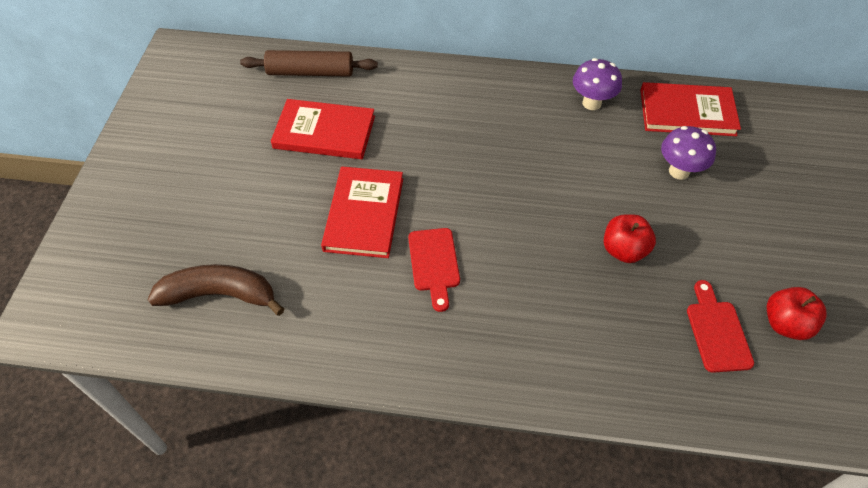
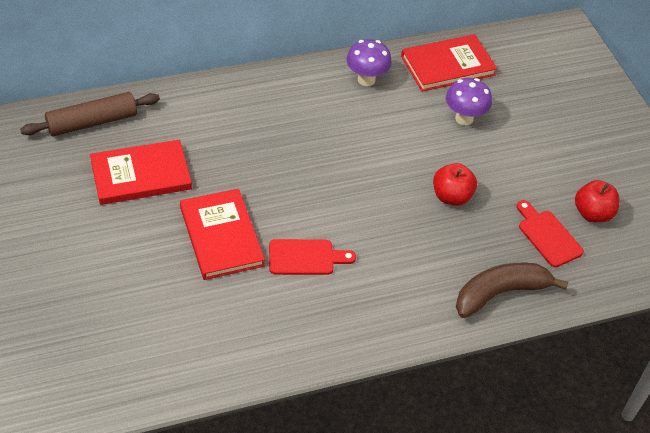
camera: 30 degrees left, 5 degrees down
brown banana [148,264,284,316] -> brown banana moved to [456,262,568,318]
red cutting board [408,228,460,312] -> red cutting board turned 60 degrees counterclockwise [269,239,356,275]

